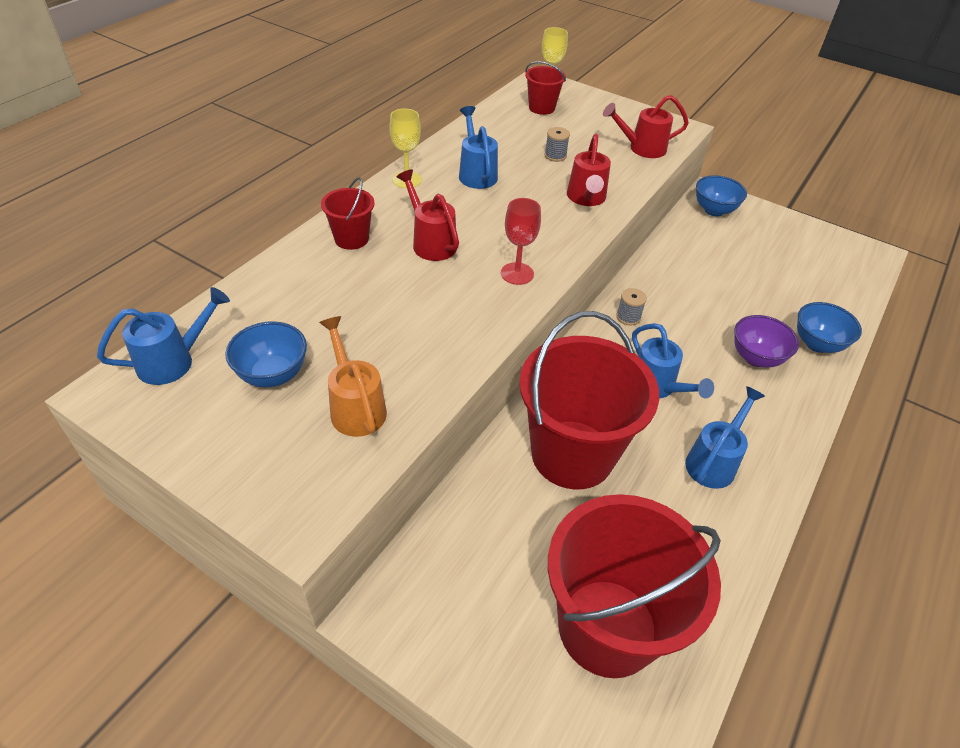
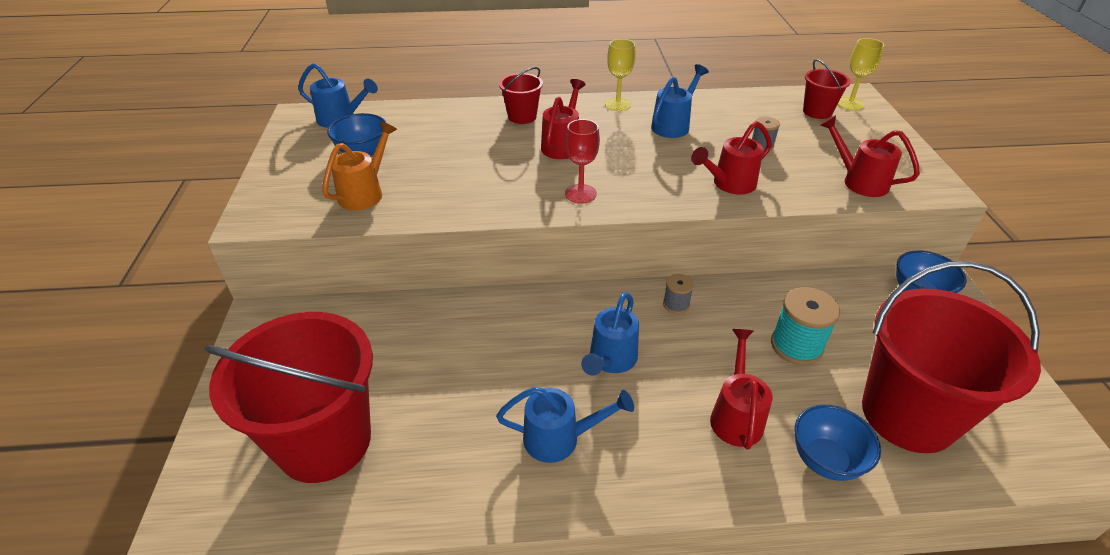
camera: 55 degrees right, 5 degrees down
red bucket [519,311,659,490] -> red bucket moved to [862,261,1041,453]
purple bowl [734,315,799,368] -> red watering can [710,329,772,450]
none -> turquoise spool [771,287,840,365]

